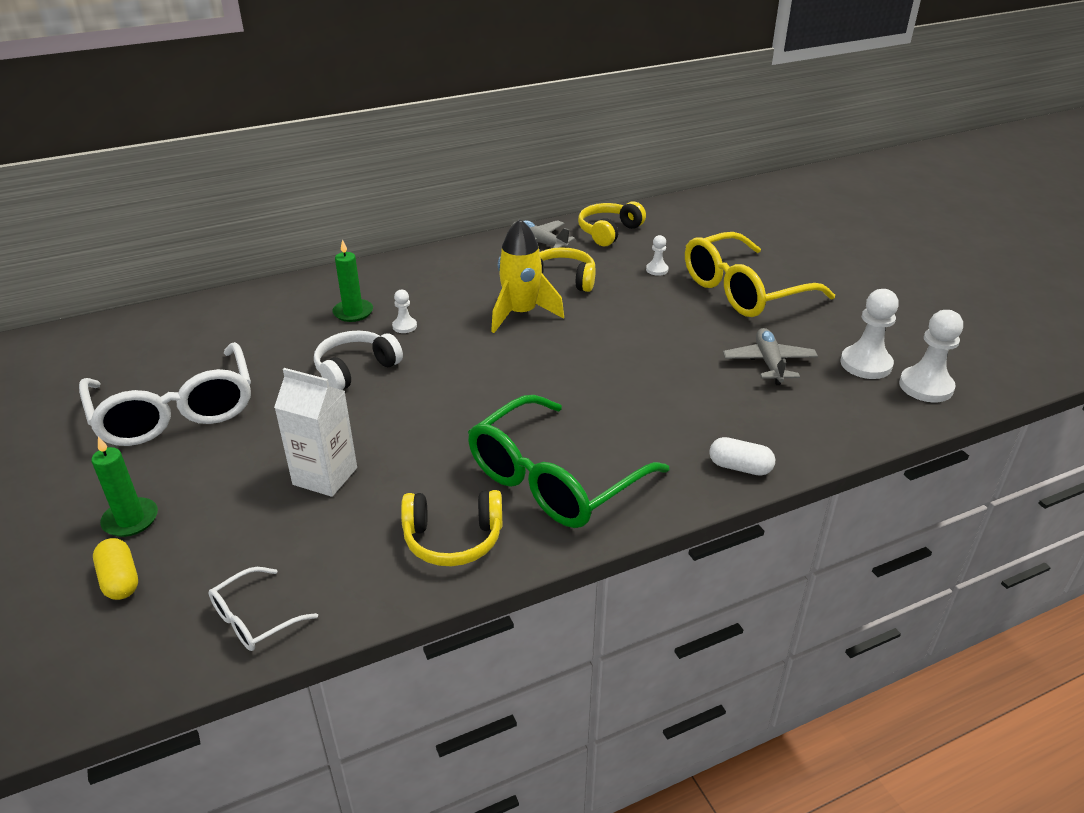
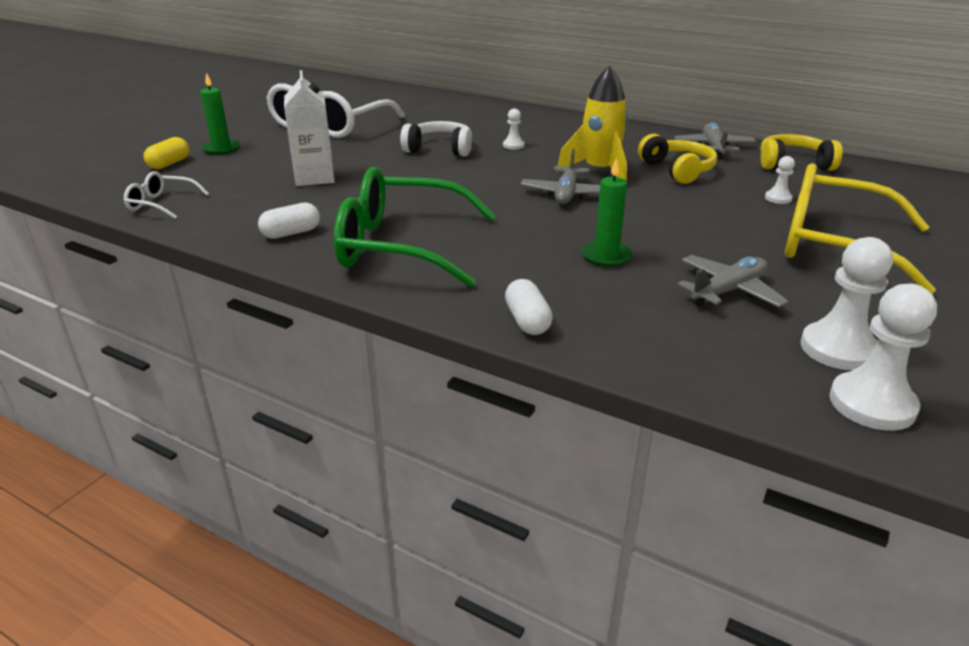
camera: 55 degrees right, 5 degrees down
green candle [332,239,373,322] -> green candle moved to [581,158,633,267]
yellow headphones [401,490,502,566] -> white capsule [258,202,320,239]
none -> grey plane [521,149,600,204]

